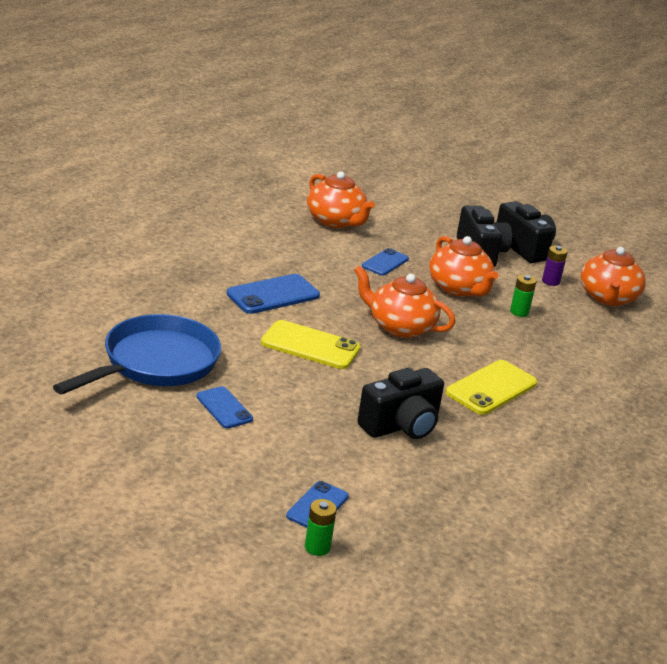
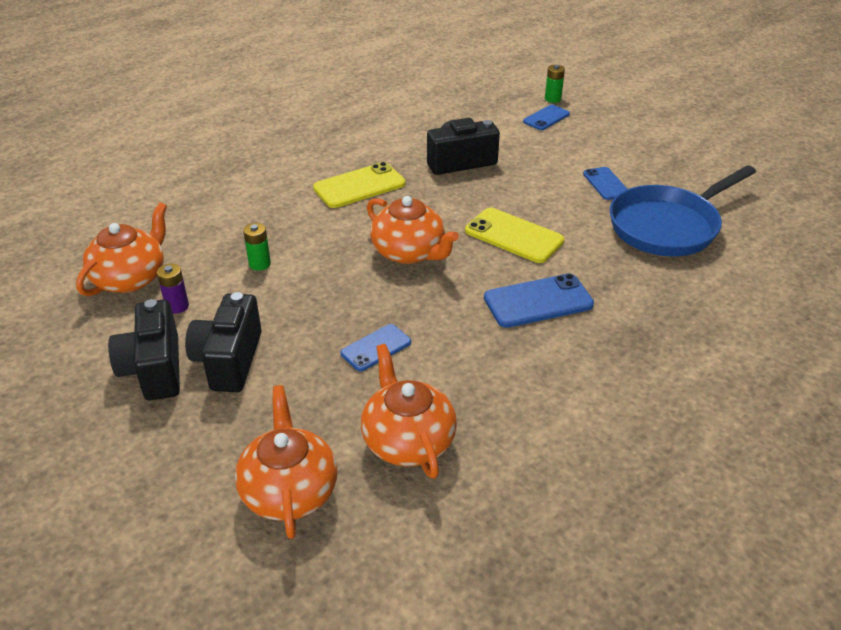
camera: 160 degrees left, 10 degrees up
orange teapot [429,236,498,297] -> orange teapot moved to [235,385,337,539]

